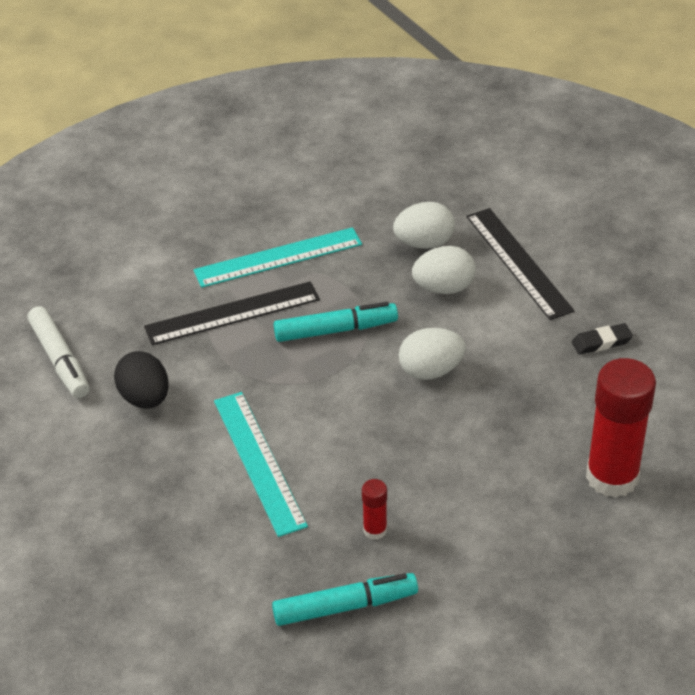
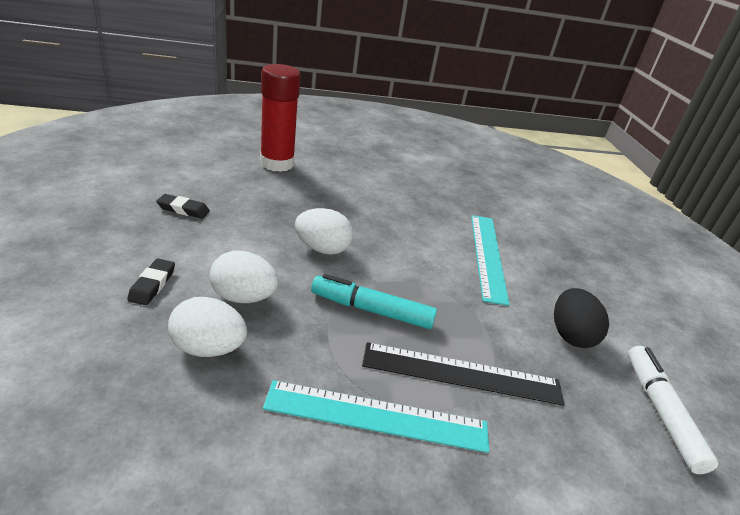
camera: 160 degrees left, 10 degrees down
turquoise marker [272,573,418,626] -> none
red glue stick [362,479,387,540] -> none
black ruler [466,208,574,320] -> black eraser [127,259,175,305]

